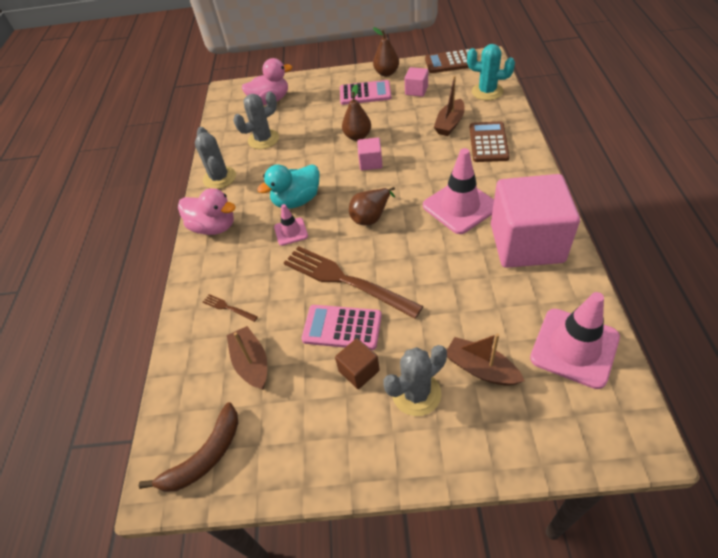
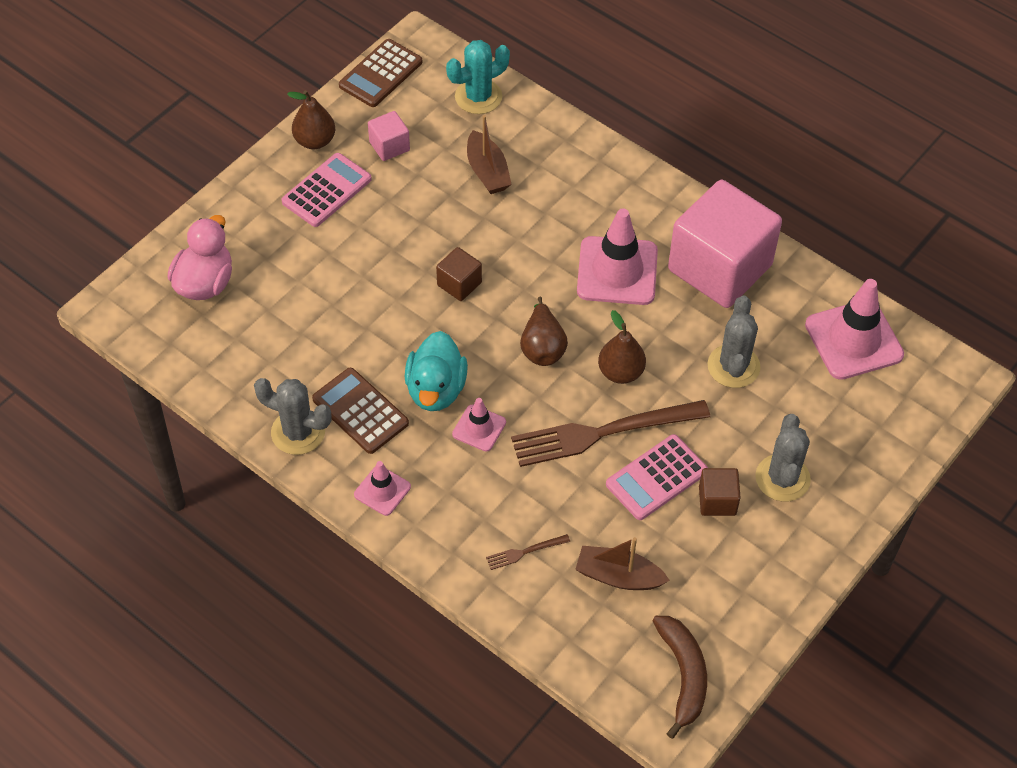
camera: 55 degrees left, 5 degrees up
pink duck [178,188,236,235] -> pink traffic cone [354,461,411,516]
grey cactus [233,91,279,149] -> grey cactus moved to [708,296,760,388]
brown pear [342,84,371,141] -> brown pear moved to [598,310,646,384]
pink cube [357,138,382,170] -> brown cube [436,247,482,301]
brown boat [447,333,524,386] -> none
brown calculator [470,121,510,162] -> brown calculator moved to [312,368,409,454]

